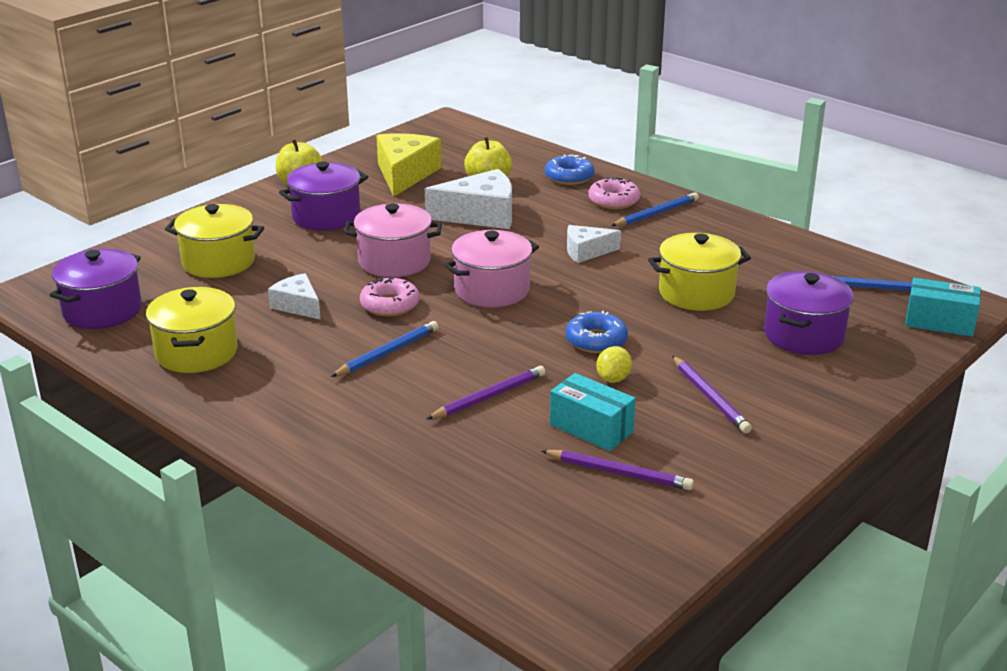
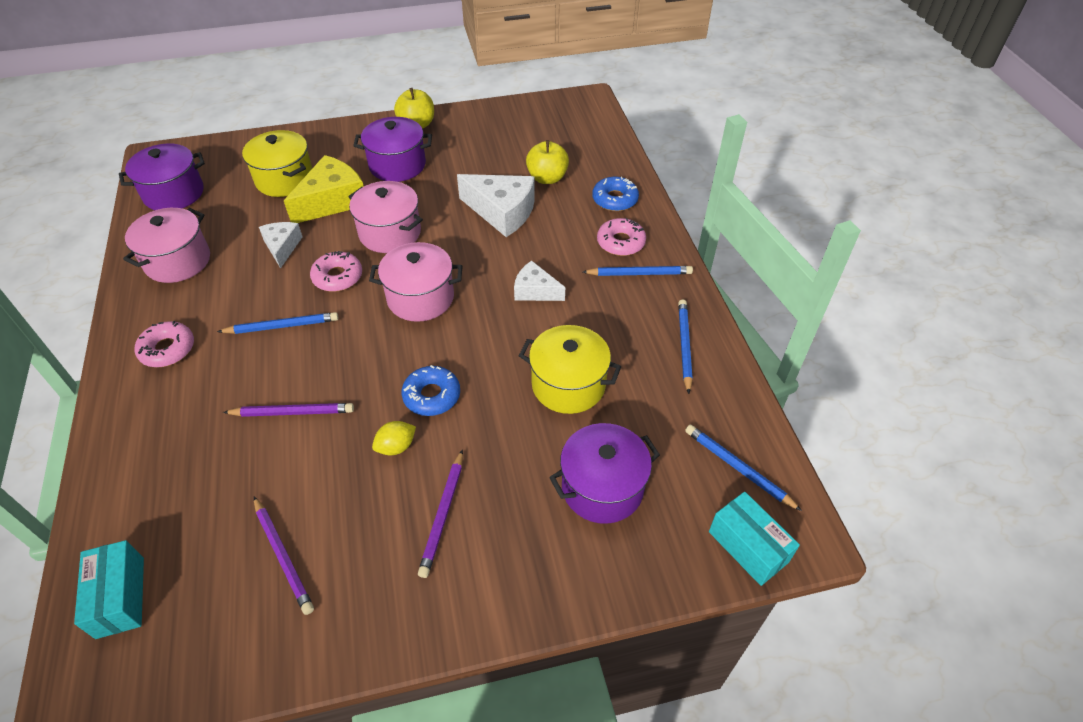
camera: 35 degrees right, 20 degrees up
yellow pot [146,287,238,373] -> pink pot [123,208,210,283]
yellow cheese [376,134,441,197] -> yellow cheese moved to [284,155,364,223]
turquoise box [550,373,636,451] -> turquoise box moved to [74,540,144,639]
none -> pink donut [135,321,194,367]
none -> blue pencil [678,299,693,394]

